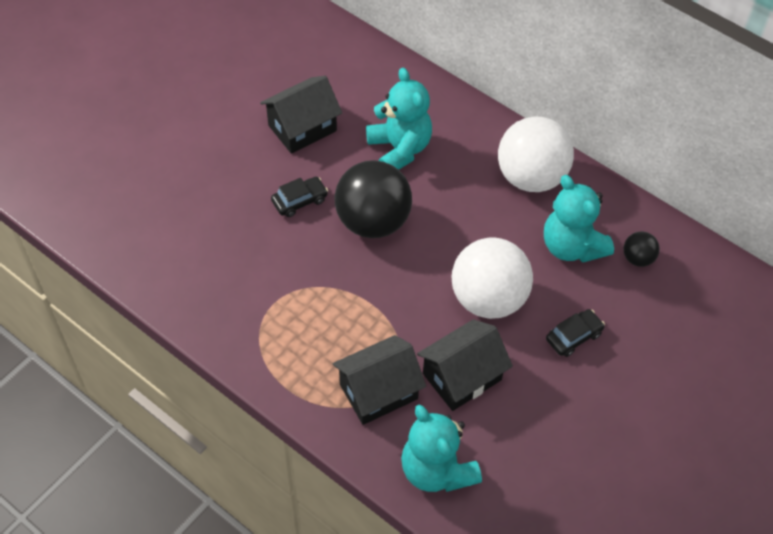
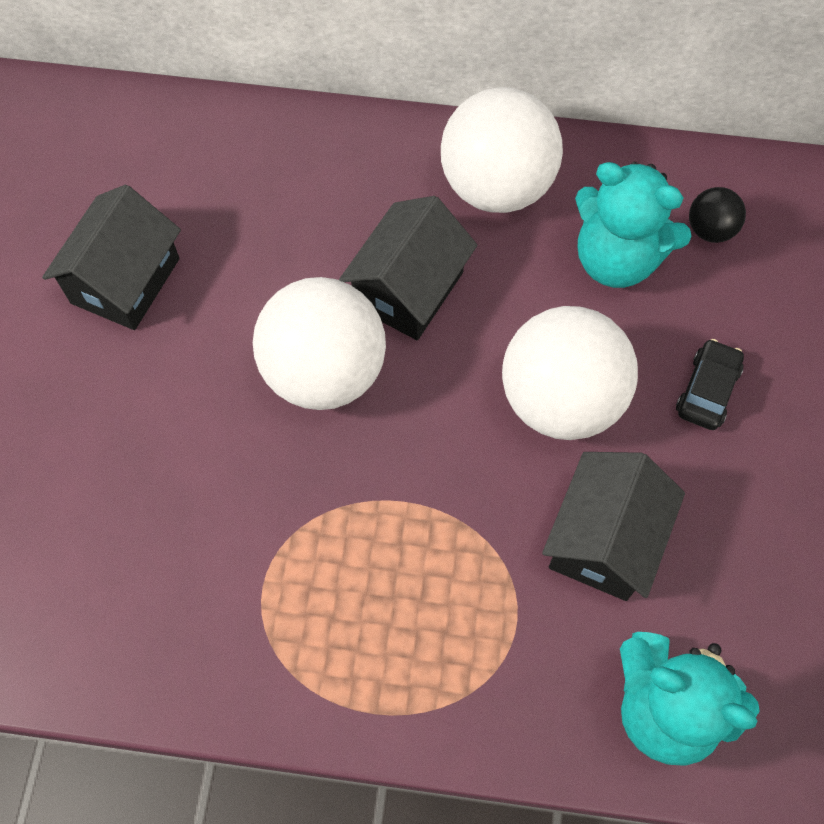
camera: 30 degrees left, 10 degrees up
black car [271,177,328,217] -> none
black house [333,335,426,425] -> black house moved to [339,196,477,340]
black ball [334,160,412,238] -> white ball [253,277,386,410]
turquoise teddy bear [366,68,432,170] -> none

